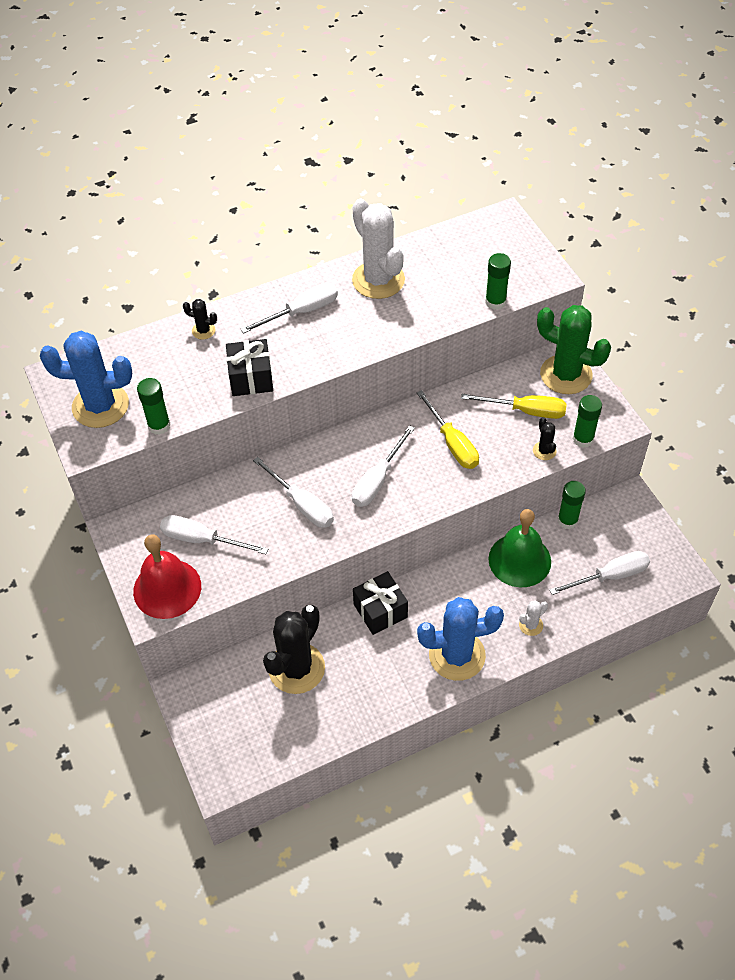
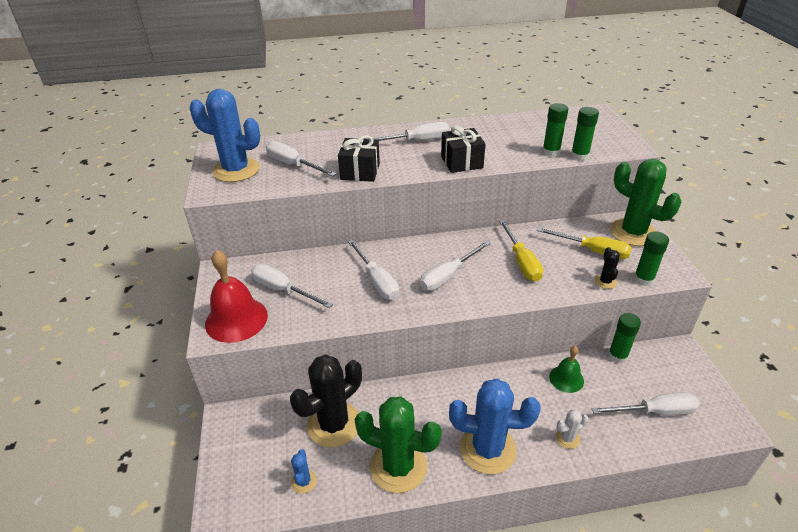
camera: 15 degrees right, 15 degrees down
green glue stick [137,378,171,435] -> green glue stick moved to [542,103,568,157]
black cactus [183,299,217,340] -> none
white cactus [352,199,405,299] -> none
black gift [353,571,408,635] -> black gift moved to [441,125,486,173]
green bell [488,509,551,588] -> green bell [549,346,584,393], size x0.57
none -> white screwdriver [266,141,337,176]
none -> blue cactus [291,449,317,494]
none -> green cactus [354,397,442,493]

